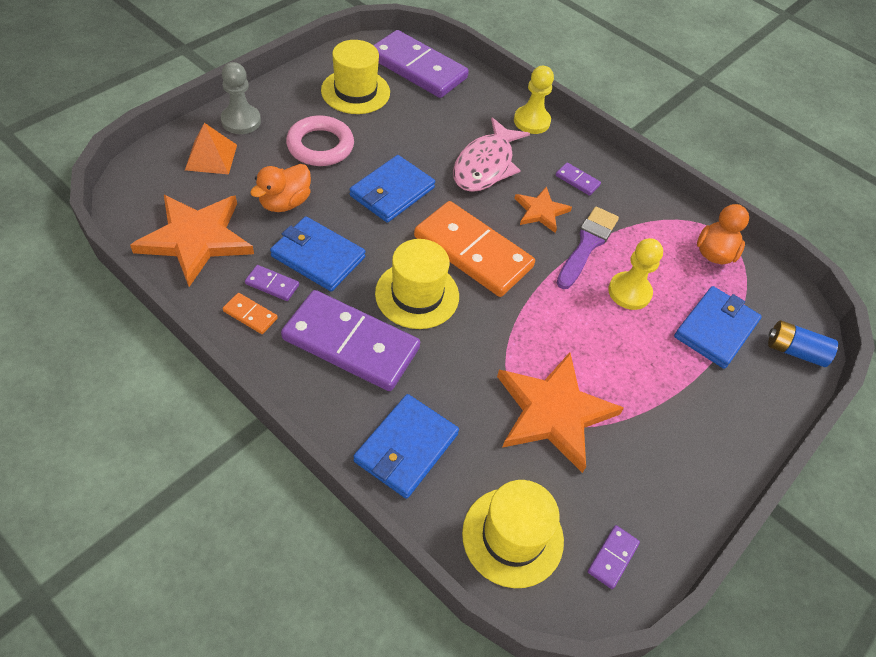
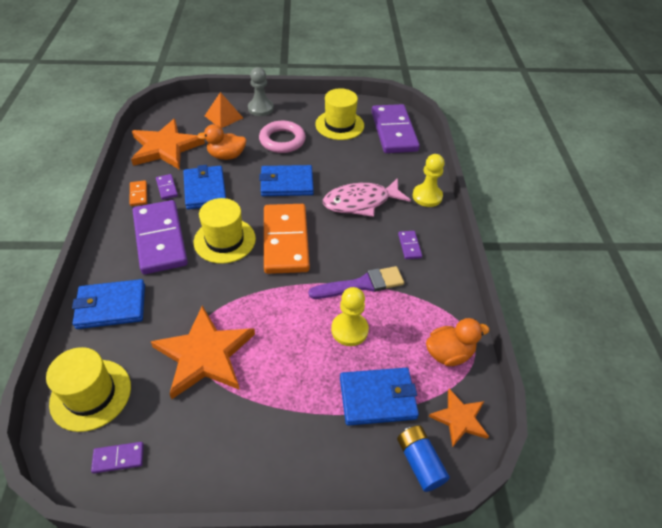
camera: 50 degrees right, 5 degrees down
orange star [514,187,572,233] -> orange star moved to [429,389,489,448]

